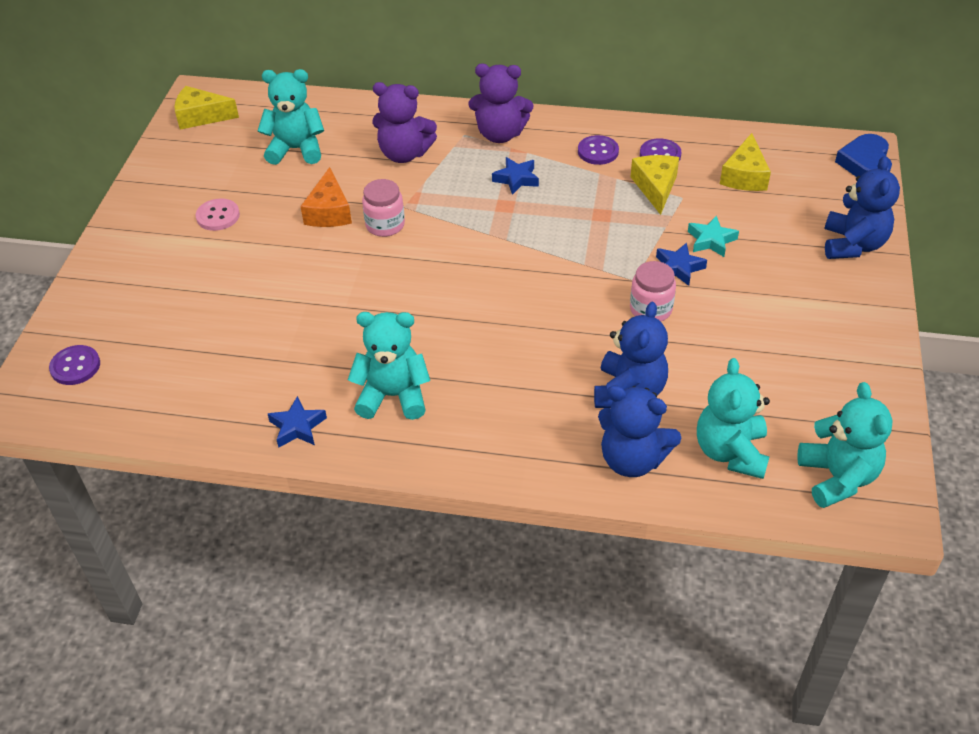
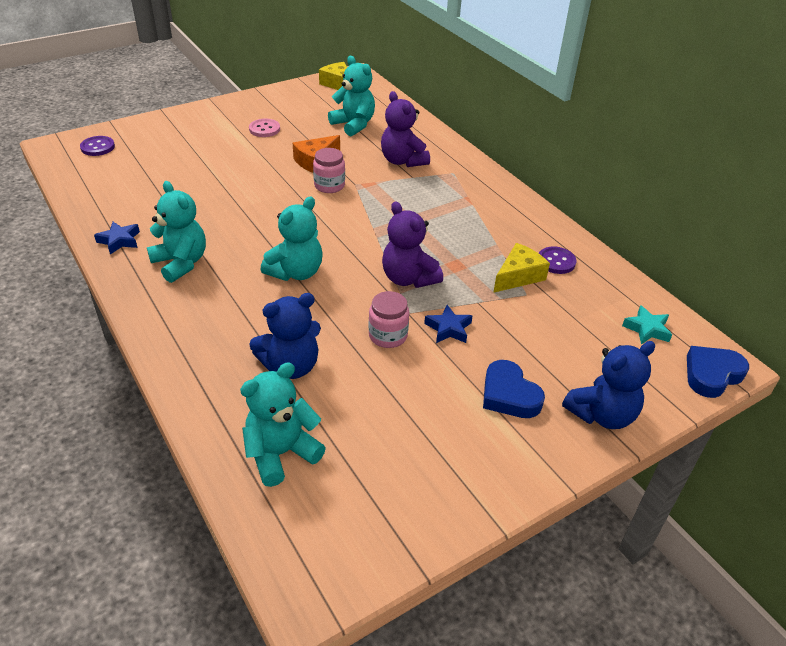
camera: 45 degrees right, 5 degrees down
purple teddy bear [468,64,533,143] -> purple teddy bear moved to [382,201,443,288]
blue star [492,157,539,195] -> none
purple button [578,135,619,165] -> none
blue teddy bear [598,385,681,477] -> none
turquoise star [688,216,739,257] -> turquoise star moved to [622,305,672,345]
yellow cheese [720,133,771,191] -> none
turquoise teddy bear [797,382,893,508] -> turquoise teddy bear moved to [261,197,322,281]
none -> blue heart [483,360,545,418]

